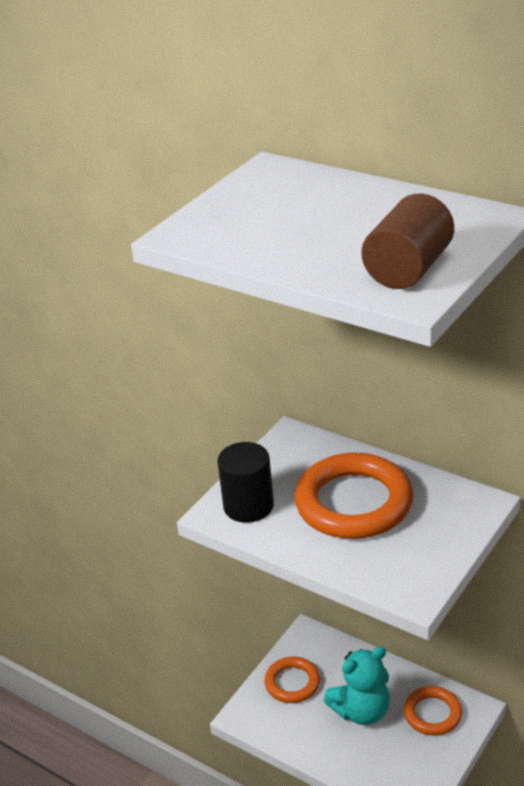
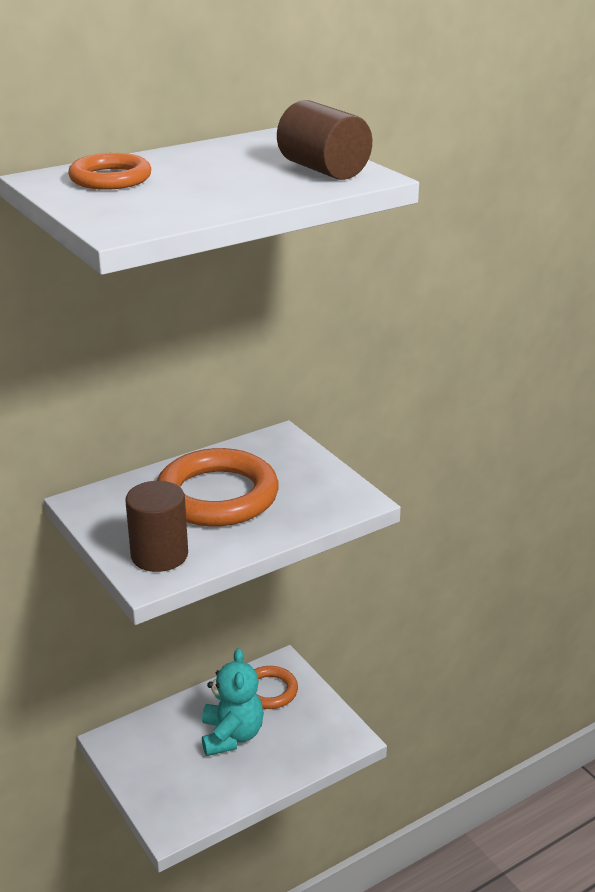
camera: 70 degrees left, 5 degrees down
black cylinder [217,442,274,523] -> brown cylinder [125,481,188,572]
orange ring [264,657,320,703] -> orange ring moved to [68,153,151,190]

